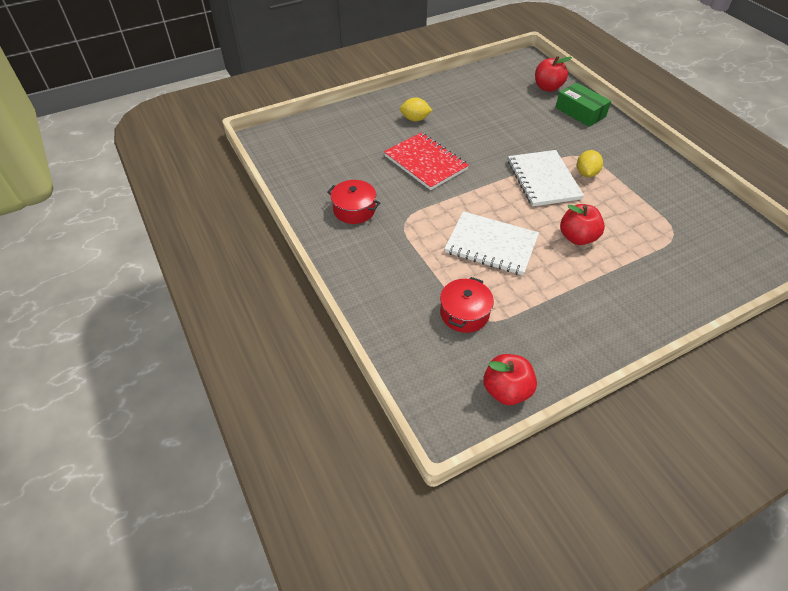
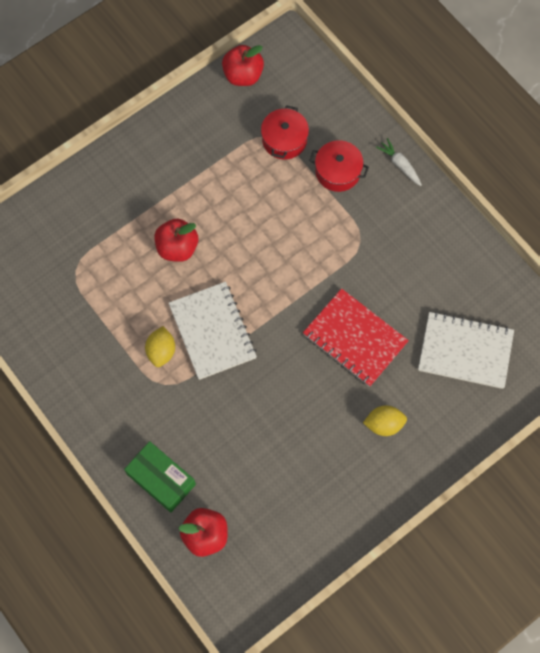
camera: 170 degrees right, 20 degrees up
red pot [327,180,380,224] -> red pot moved to [309,140,369,192]
white notebook [444,211,539,275] -> white notebook moved to [418,312,514,389]
none -> white carrot [376,138,422,186]

